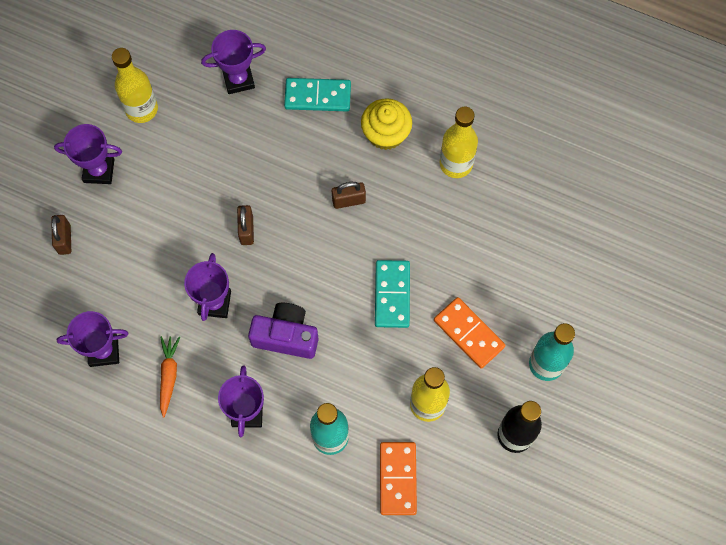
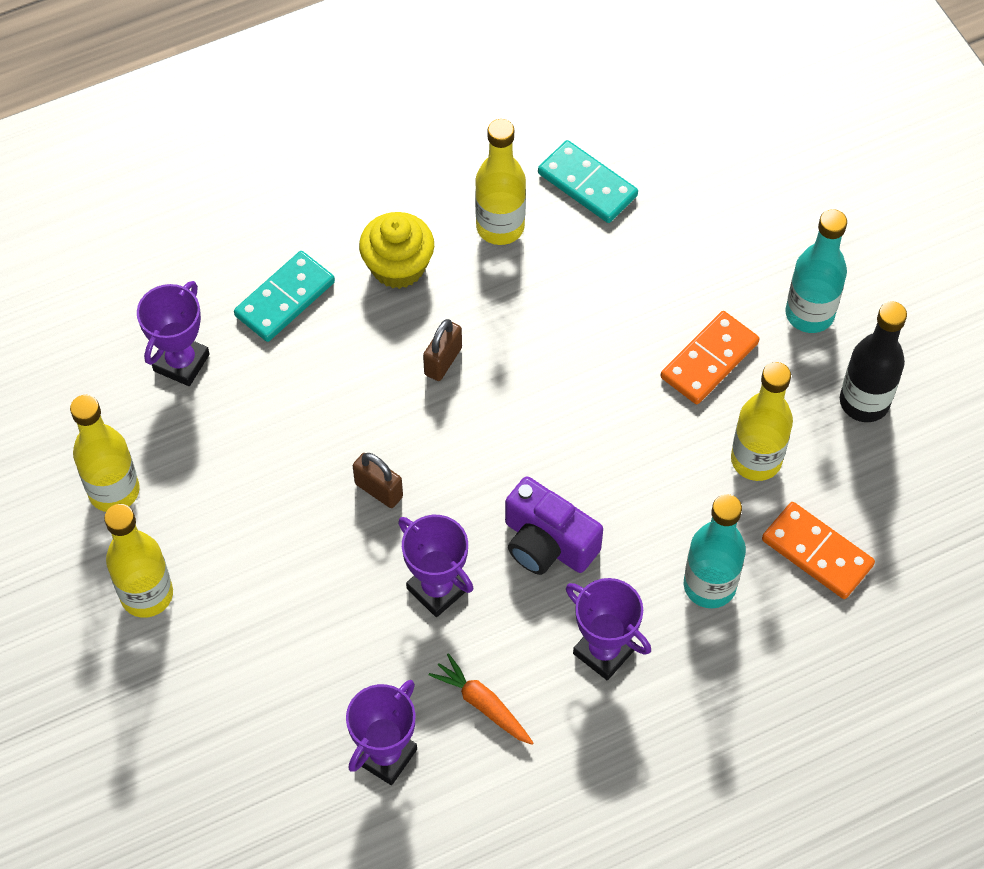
camera: 50 degrees left, 10 degrees down
brown padlock [51,215,71,255] -> none
purple trophy [54,124,122,184] -> yellow bottle [104,504,173,618]
purple camera [248,303,319,359] -> purple camera turned 105 degrees counterclockwise [505,476,603,575]
turquoise domino [375,260,410,328] -> turquoise domino moved to [538,140,638,223]
orange domino [434,297,505,368] -> orange domino turned 45 degrees counterclockwise [661,311,759,404]

